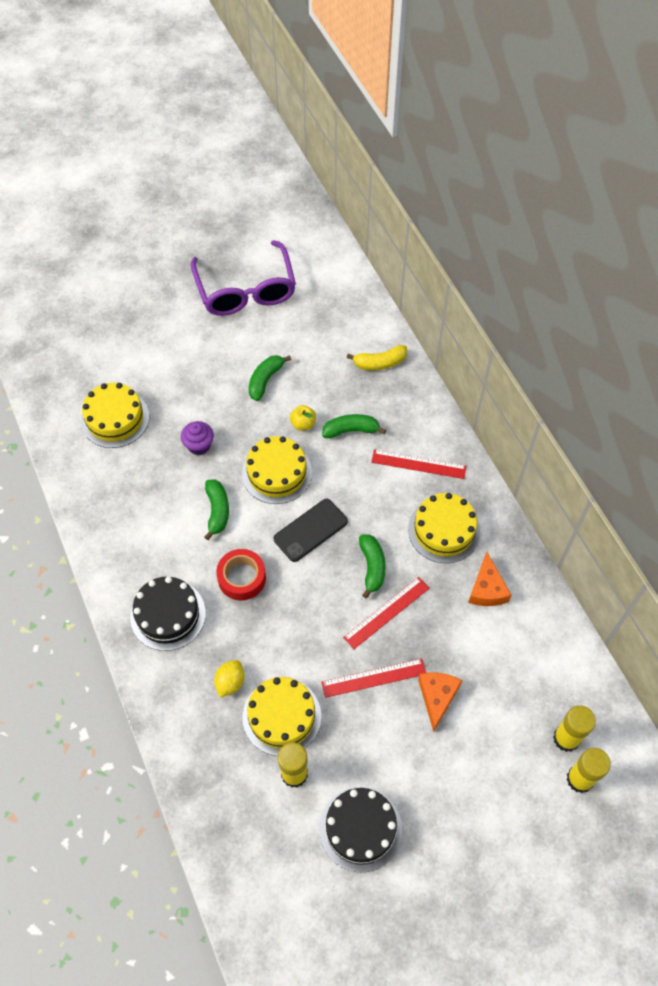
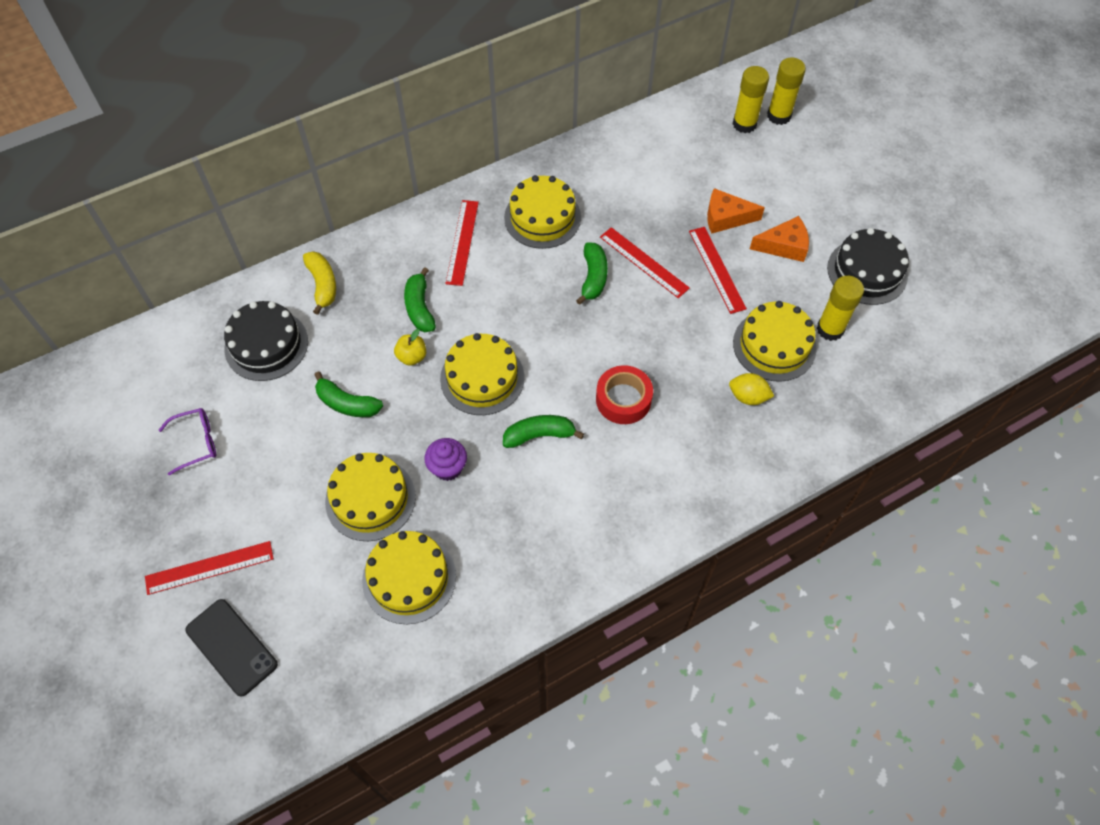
camera: 95 degrees left, 0 degrees up
black cake [130,576,206,651] -> black cake moved to [224,301,308,381]
purple glasses [191,240,296,316] -> purple glasses [159,408,216,475], size x0.45
black phone [273,499,348,562] -> black phone moved to [186,599,278,697]
green banana [359,534,386,598] -> green banana turned 105 degrees clockwise [576,243,608,305]
orange cheese [468,551,511,606] -> orange cheese moved to [750,216,809,262]
none -> red ruler [145,541,274,595]
none -> yellow cake [325,453,416,541]

